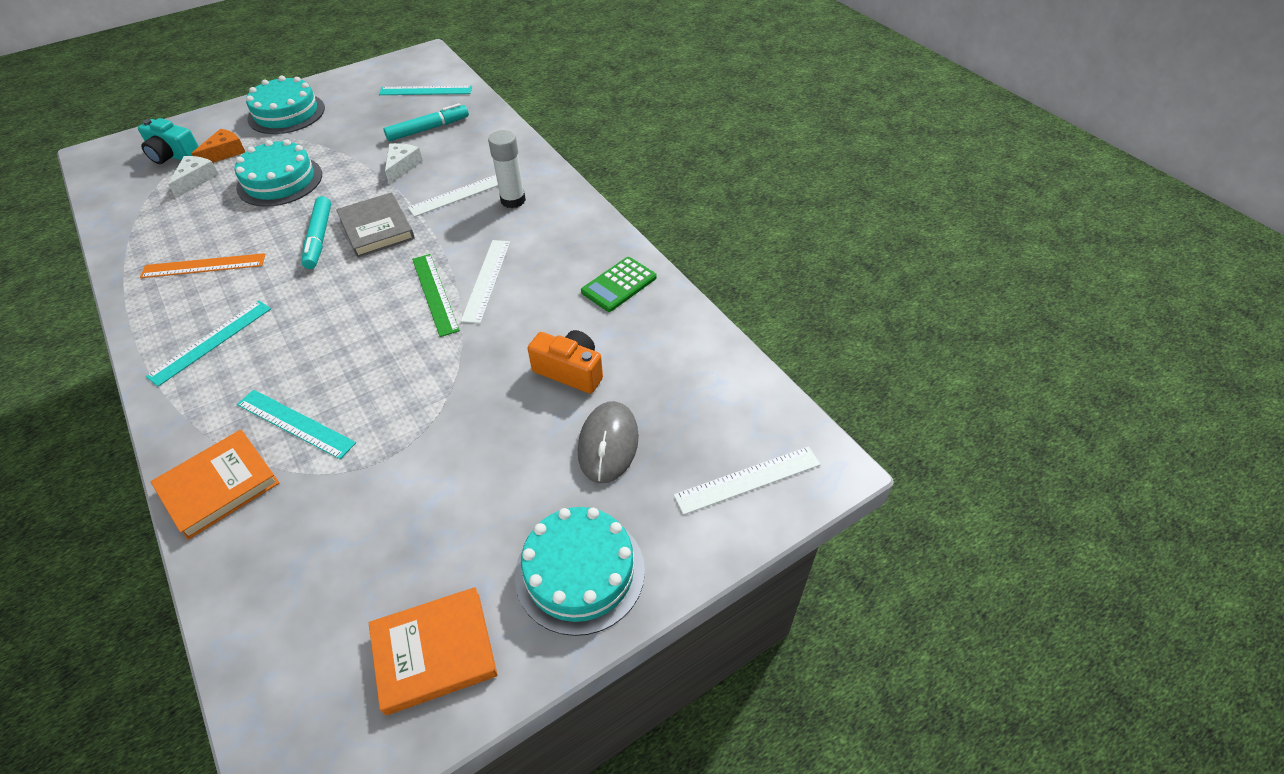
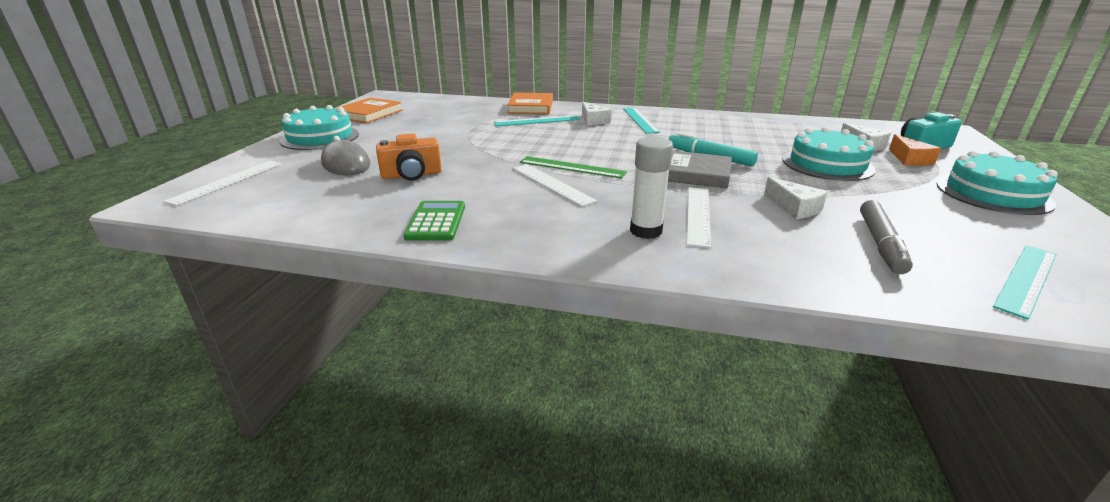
camera: 135 degrees right, 20 degrees down
orange ruler [140,253,265,278] -> none
turquoise marker [384,103,469,141] -> grey marker [860,200,913,274]
none -> white cheese [582,102,611,126]

